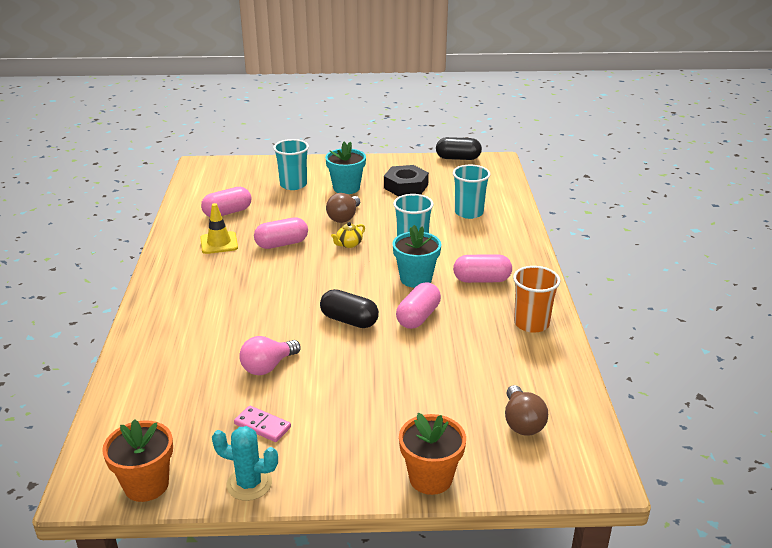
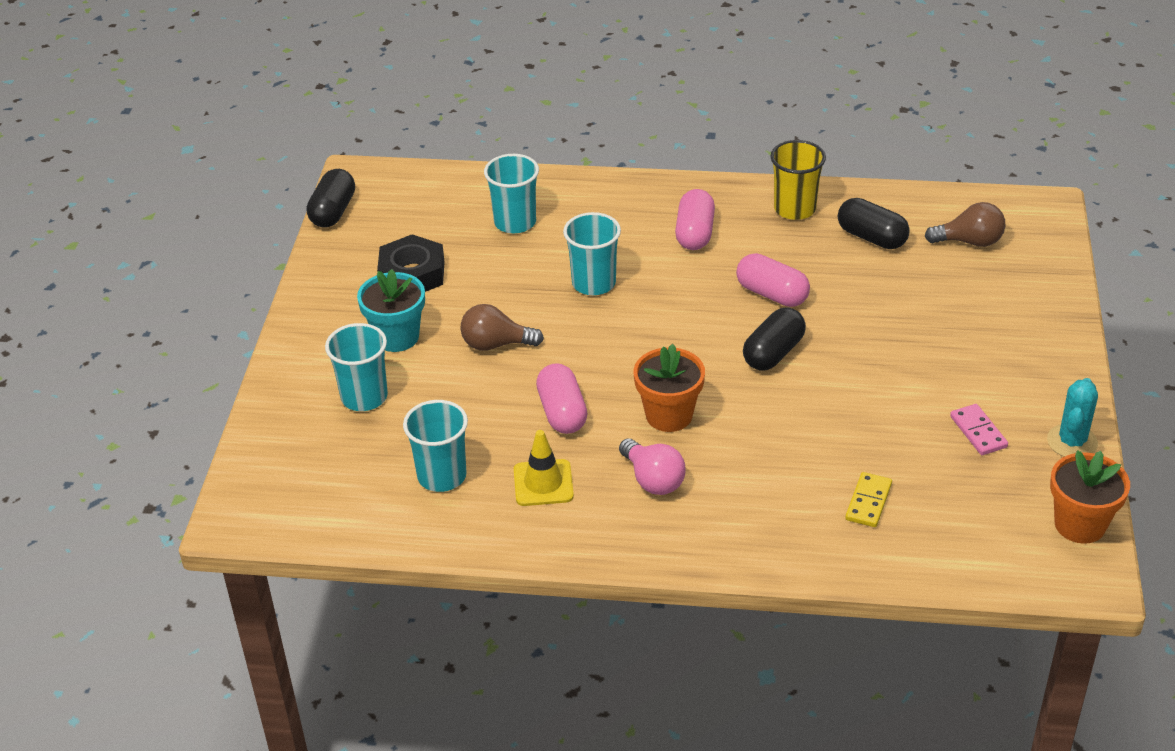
camera: 80 degrees left, 10 degrees up
pink capsule [201,187,251,217] -> turquoise cup [403,400,468,492]
pink domino [234,406,291,442] -> pink domino turned 60 degrees counterclockwise [950,404,1008,455]
pink light bulb [239,336,301,375] -> pink light bulb moved to [619,438,686,495]
brown light bulb [326,193,360,223] -> brown light bulb turned 150 degrees clockwise [460,304,544,351]
yellow teapot [331,222,365,248] -> none
turquoise flower pot [392,225,442,288] -> none
orange flower pot [399,413,466,495] -> orange flower pot moved to [634,344,705,432]
orange cup [513,266,560,333] -> yellow cup [770,140,826,220]
none -> black capsule [838,198,910,249]
none -> yellow domino [845,472,892,527]

